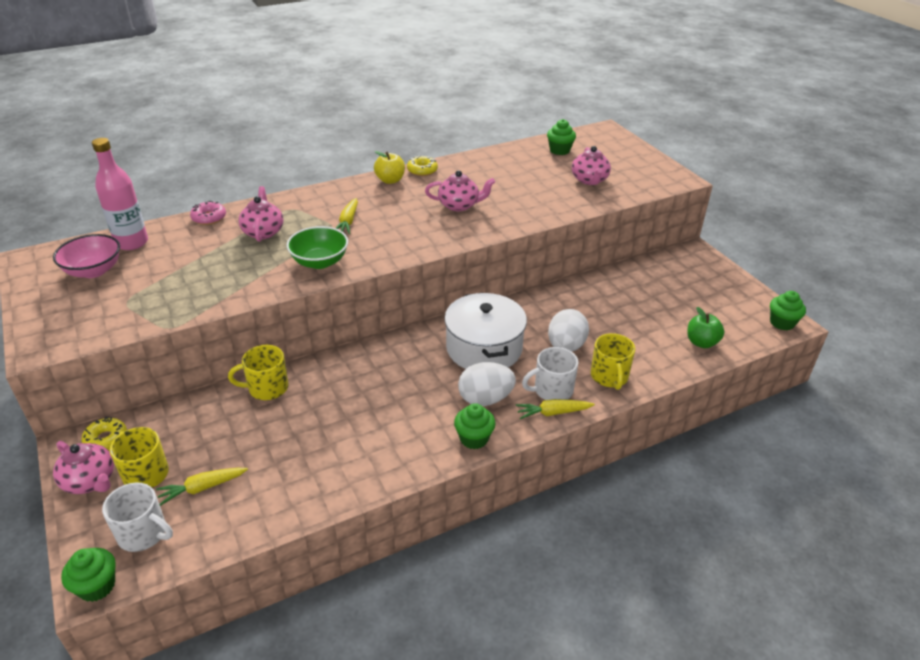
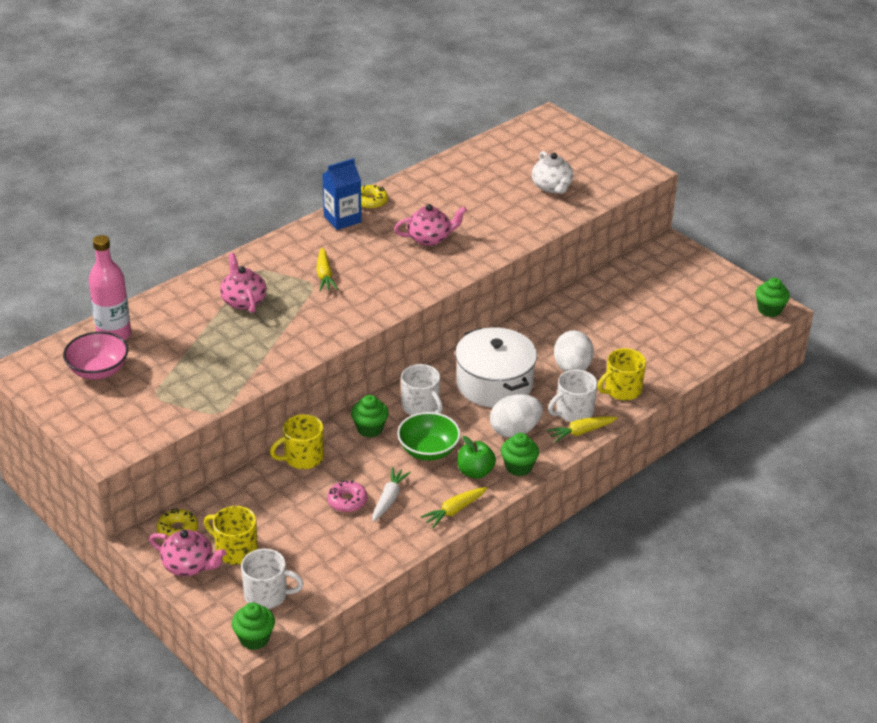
camera: 15 degrees left, 0 degrees up
yellow carrot [156,468,248,506] -> yellow carrot moved to [420,487,487,528]
pink donut [190,201,226,225] -> pink donut moved to [327,480,367,512]
green bowl [287,226,348,269] -> green bowl moved to [397,412,461,461]
yellow apple [374,151,405,184] -> blue carton [322,158,362,230]
green cupcake [547,119,576,155] -> green cupcake moved to [351,395,389,438]
pink teapot [572,146,611,185] -> white teapot [532,151,574,194]
yellow mug [591,333,635,390] -> yellow mug turned 75 degrees clockwise [597,348,646,400]
green apple [687,307,724,348] -> green apple moved to [458,436,496,479]
none -> white carrot [372,467,411,522]
none -> white mug [401,364,443,415]

